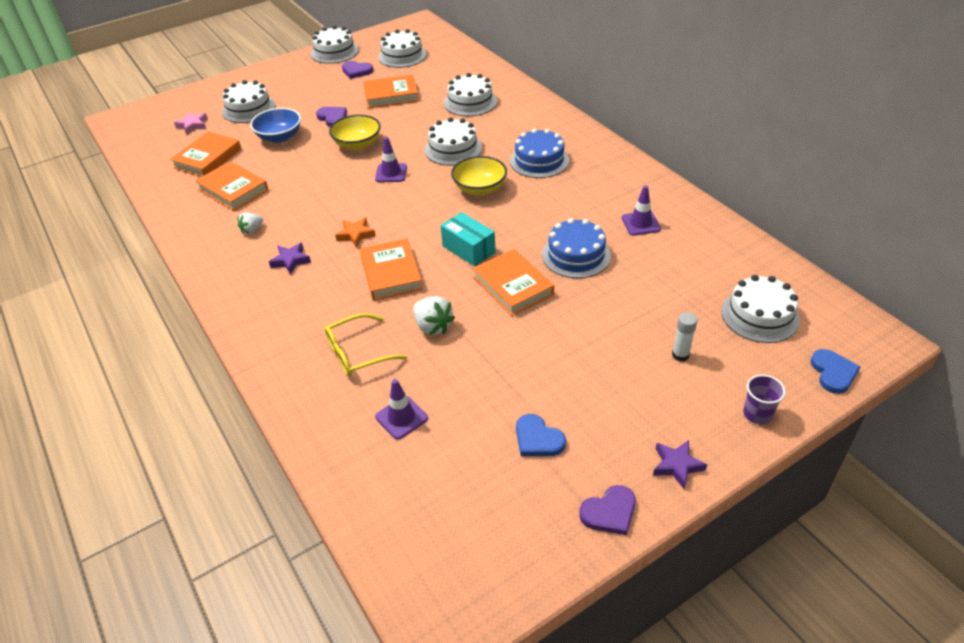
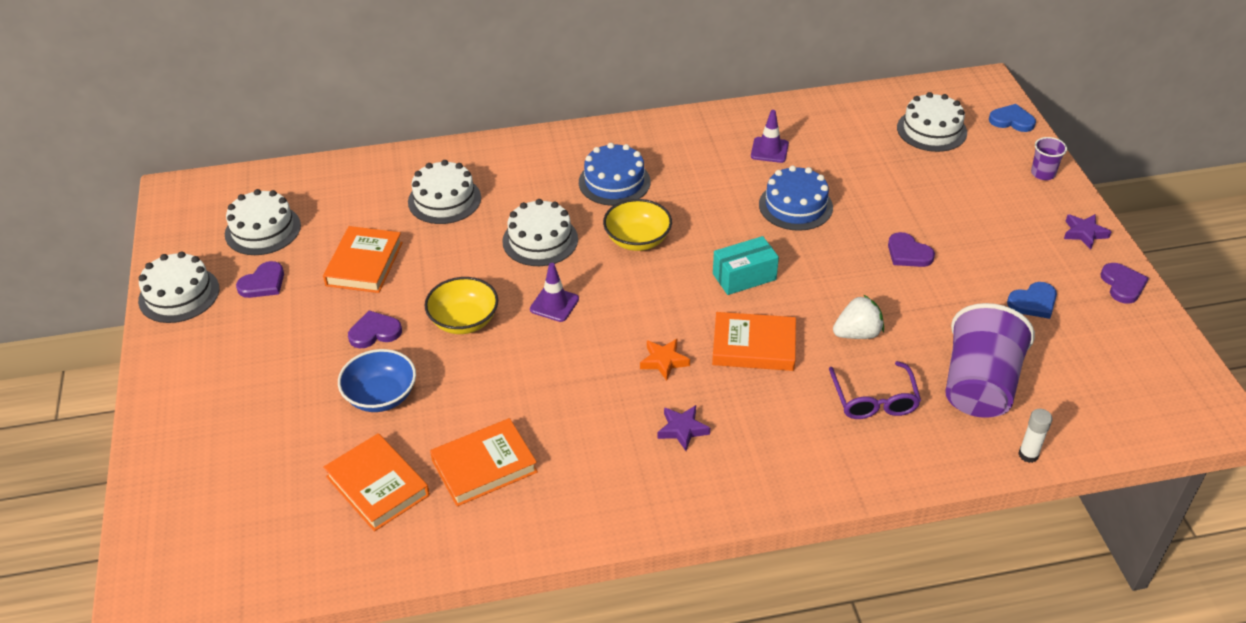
camera: 70 degrees left, 0 degrees up
pink star [174,113,208,135] -> none
white cake [222,80,275,123] -> none
white strawberry [237,212,263,234] -> none
yellow glasses [325,313,408,377] -> purple glasses [829,361,921,419]
purple traffic cone [375,379,428,440] -> purple cup [945,303,1035,418]
orange book [473,249,554,316] -> none
white glue stick [672,312,698,362] -> white glue stick moved to [1018,409,1053,463]
none -> purple heart [888,232,935,267]

